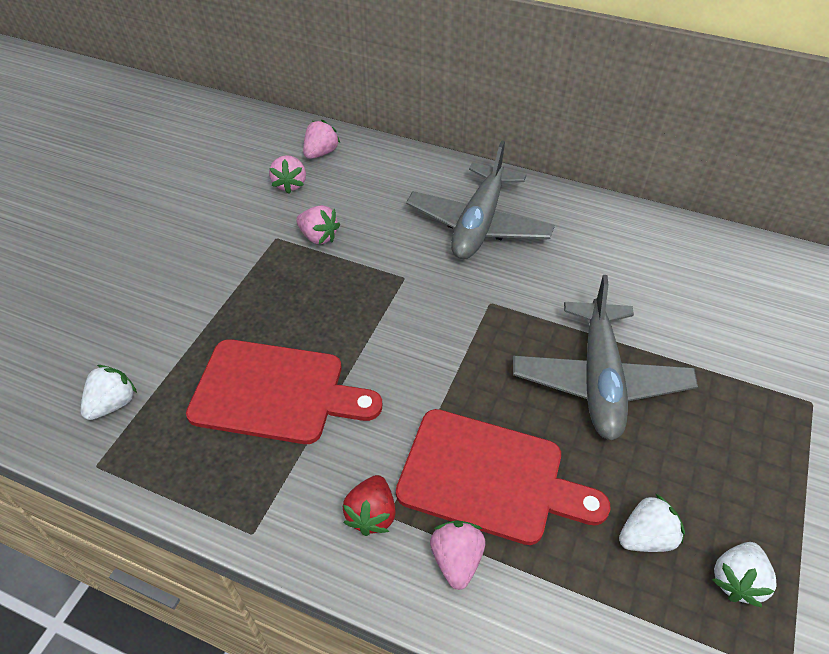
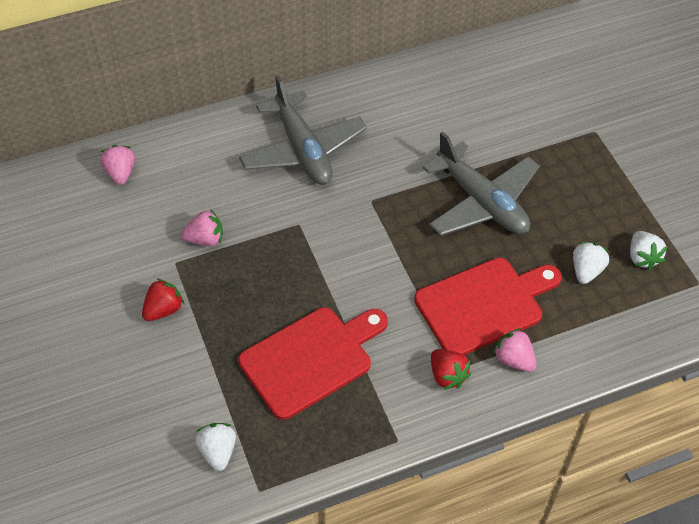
camera: 45 degrees left, 5 degrees up
pink strawberry [269,155,306,194] -> none
none -> red strawberry [142,278,184,321]

